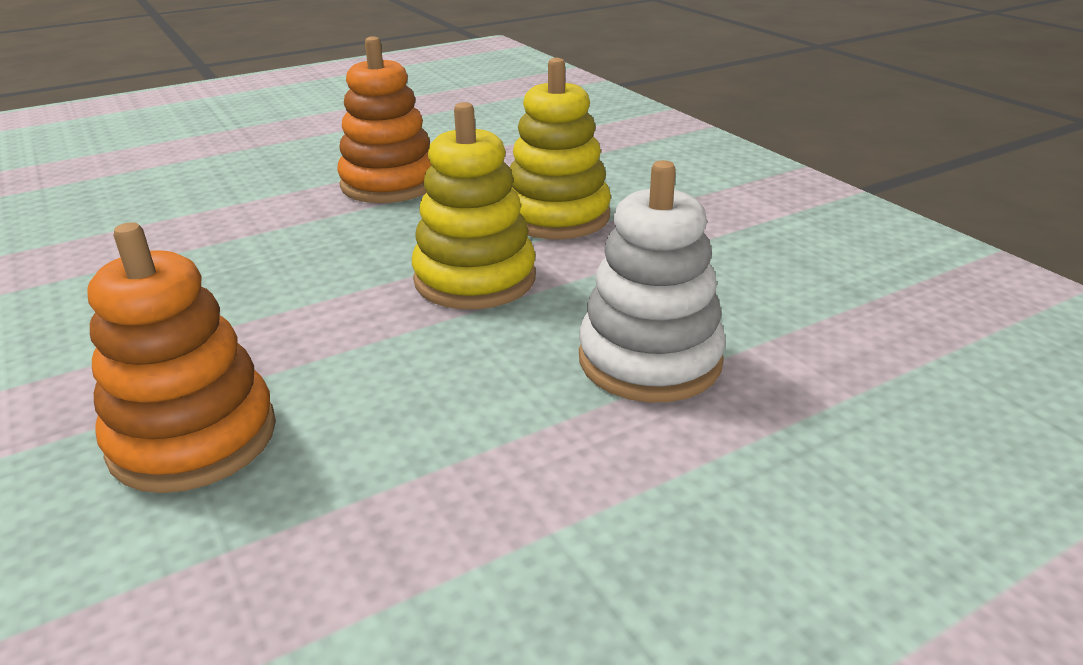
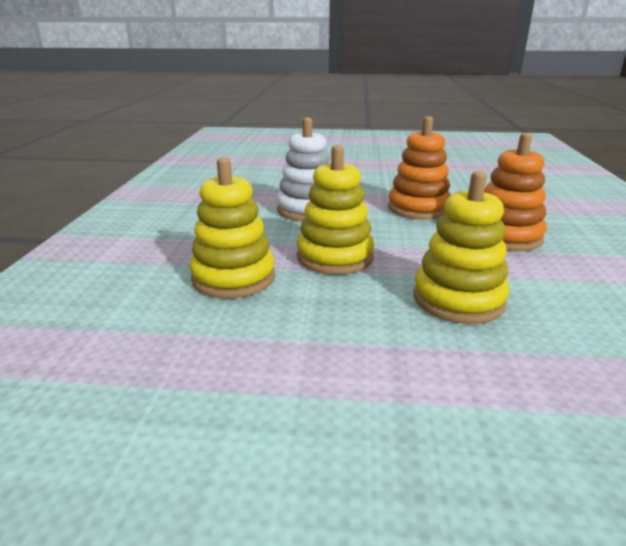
camera: 145 degrees left, 5 degrees down
orange stacking toy [337,36,431,203] -> orange stacking toy moved to [388,116,451,220]
none -> yellow stacking toy [414,171,509,324]

